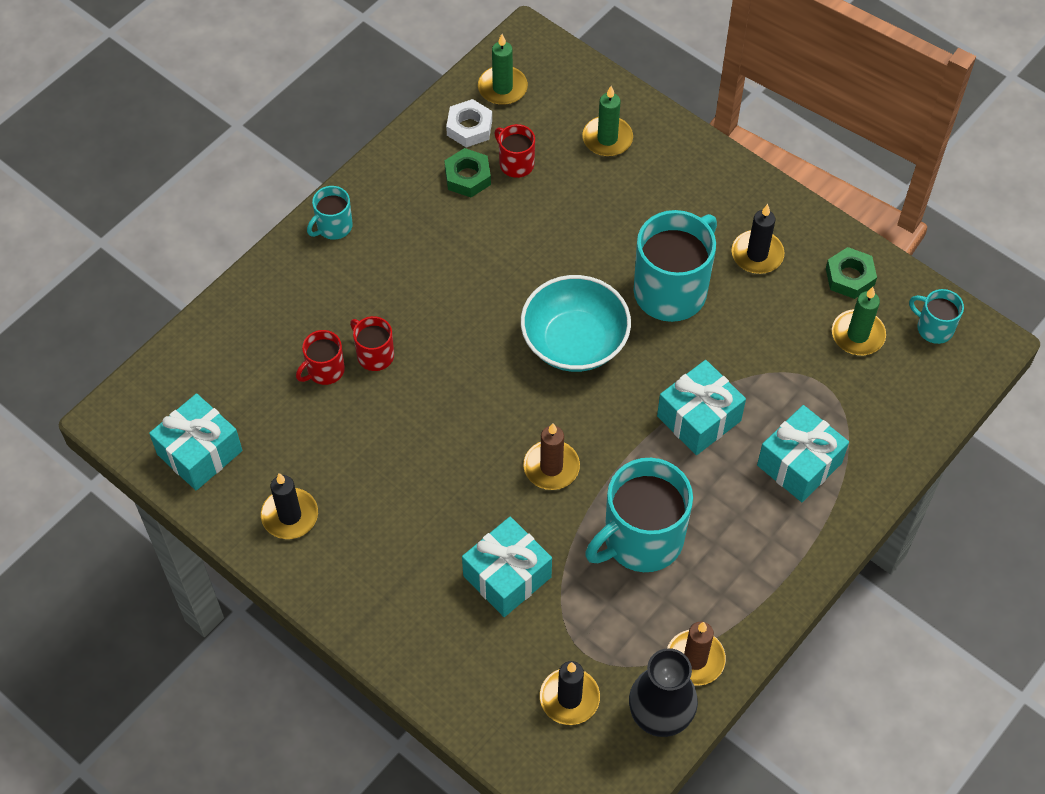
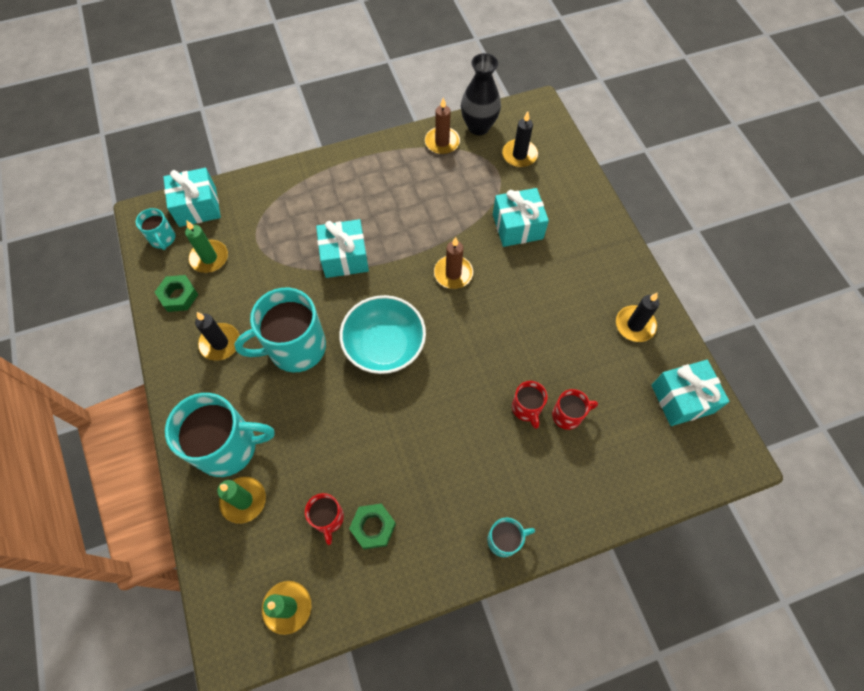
camera: 150 degrees left, 5 degrees up
white nut [446,99,492,148] -> none
turquoise mug [585,458,693,572] -> turquoise mug moved to [165,393,275,477]
turquoise gift [757,405,849,502] -> turquoise gift moved to [163,168,221,227]

